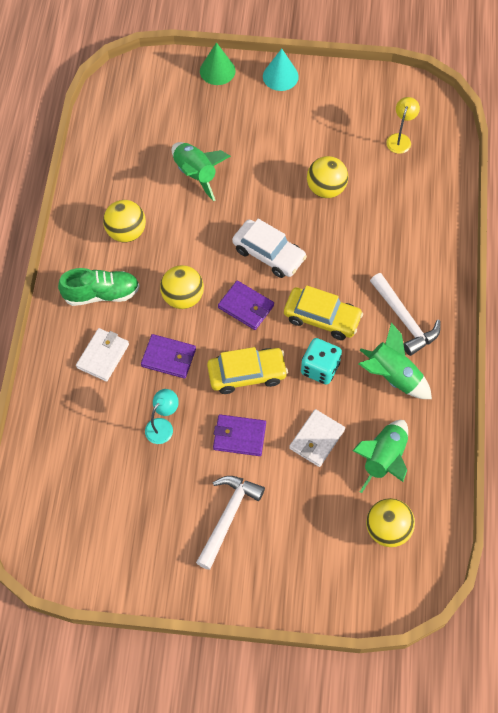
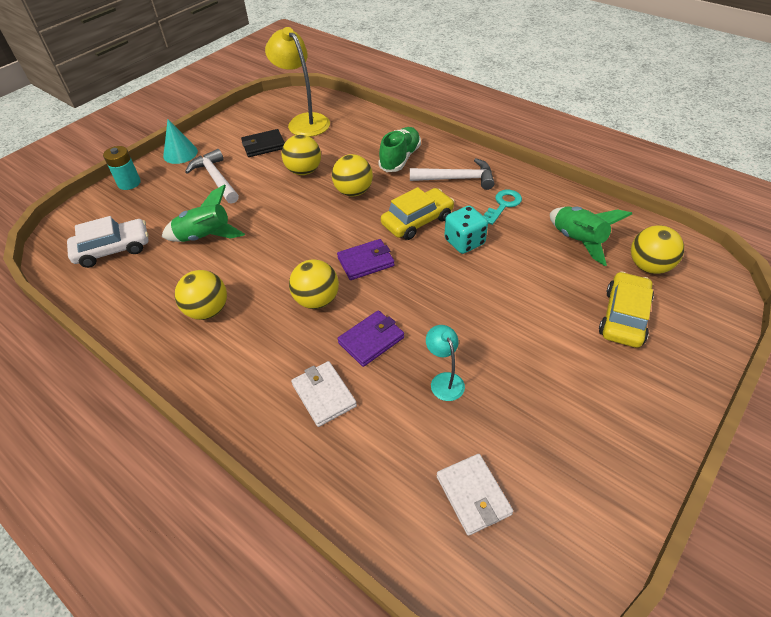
camera: 55 degrees left, 15 degrees down
green shoe [58,268,139,306] -> green shoe moved to [378,127,421,172]
white hammer [196,476,265,570] -> white hammer moved to [185,149,239,204]
green cone [200,43,236,85] -> turquoise battery [103,146,141,190]
yellow car [207,347,288,394] -> yellow car moved to [599,271,654,348]
purple wallet [213,414,266,456] -> none
white car [232,219,307,278] -> white car moved to [67,216,149,268]
white wallet [289,409,345,467] -> white wallet moved to [437,454,513,536]
green rocket [359,322,432,399] -> turquoise key [484,190,522,225]
yellow lamp [386,97,420,154] -> yellow lamp [265,27,330,137], size x1.94
none -> black wallet [241,129,285,157]
none -> yellow ball [332,154,373,196]

